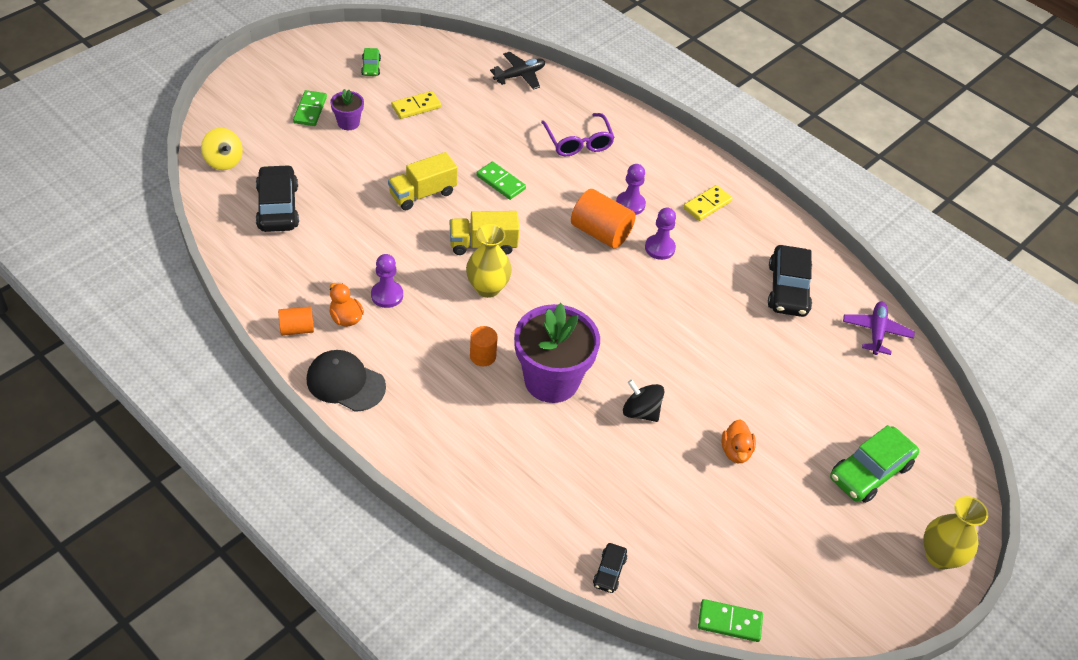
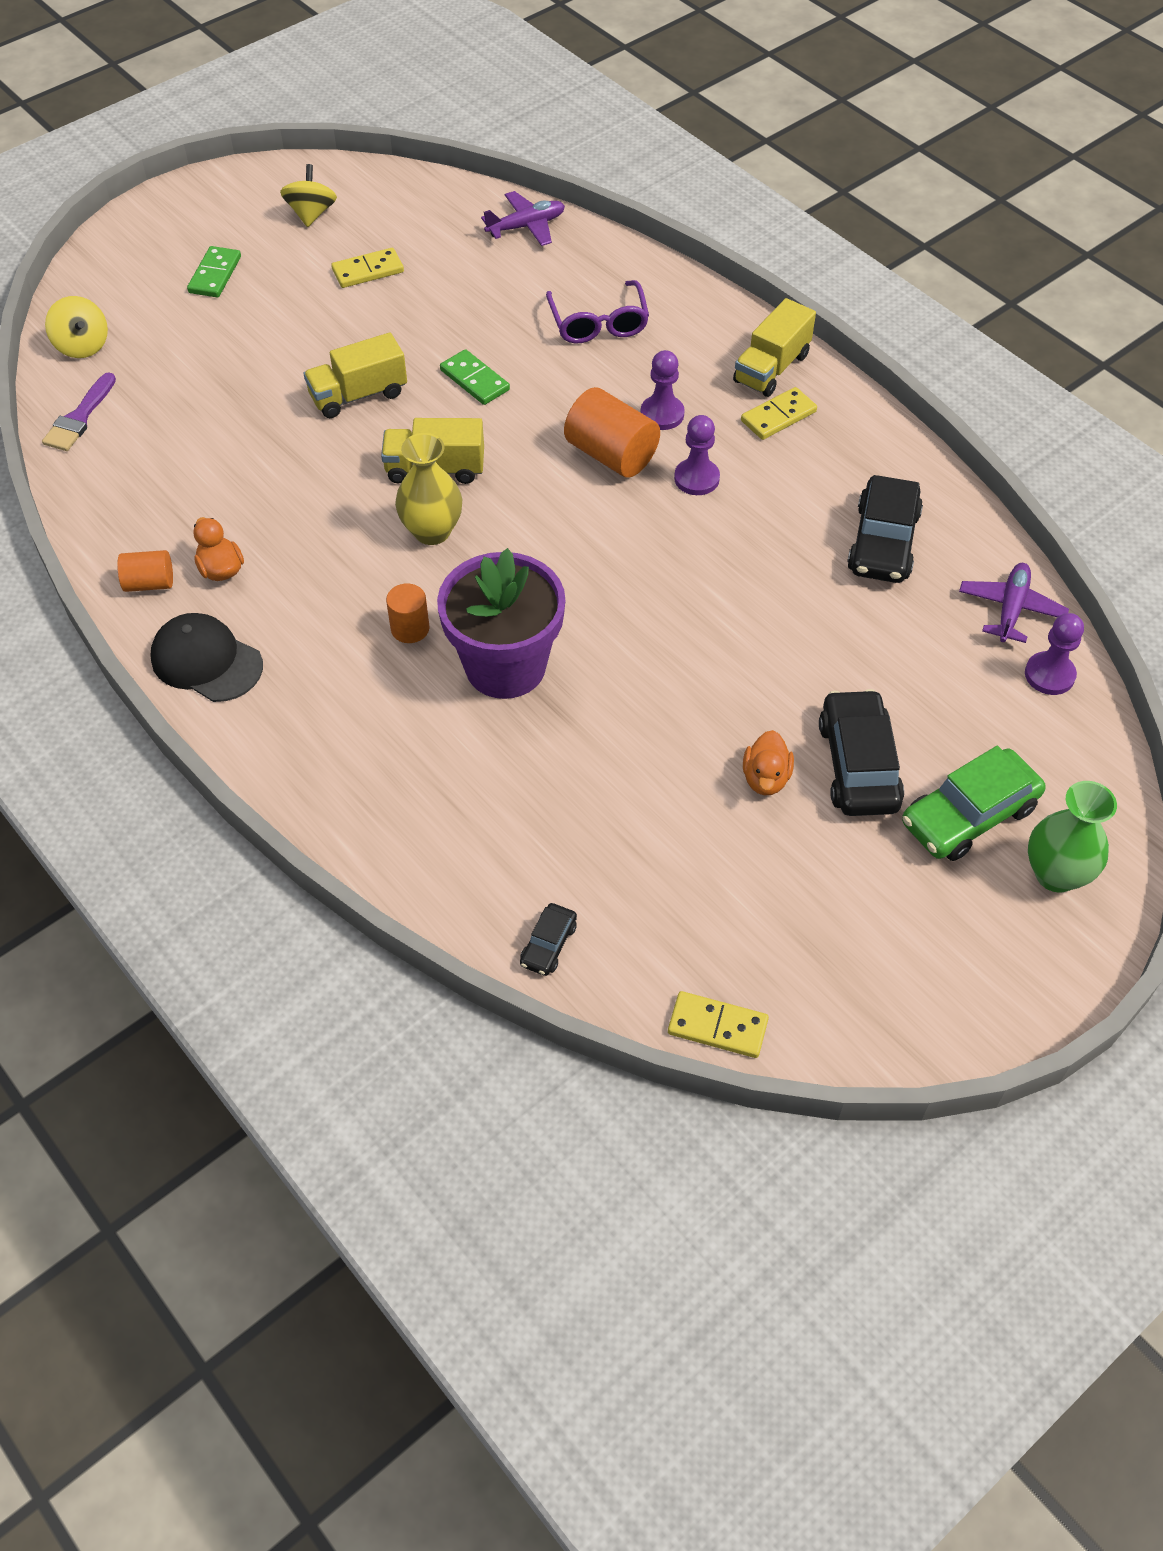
camera: 10 degrees right, 5 degrees up
black car [256,165,299,232] -> black car moved to [819,689,904,816]
purple flower pot [330,89,364,130] -> none
green car [361,48,381,76] -> yellow spinning top [280,164,337,227]
purple pawn [371,254,403,308] -> purple pawn moved to [1025,613,1084,695]
black plane [490,52,545,90] -> purple plane [481,191,565,246]
black spinning top [623,380,665,422] -> none
green domino [698,599,763,642] -> yellow domino [668,991,769,1058]
yellow vase [923,496,988,569] -> none
none -> purple brush [42,372,116,451]
none -> yellow truck [733,298,816,397]
none -> green vase [1028,781,1117,892]

